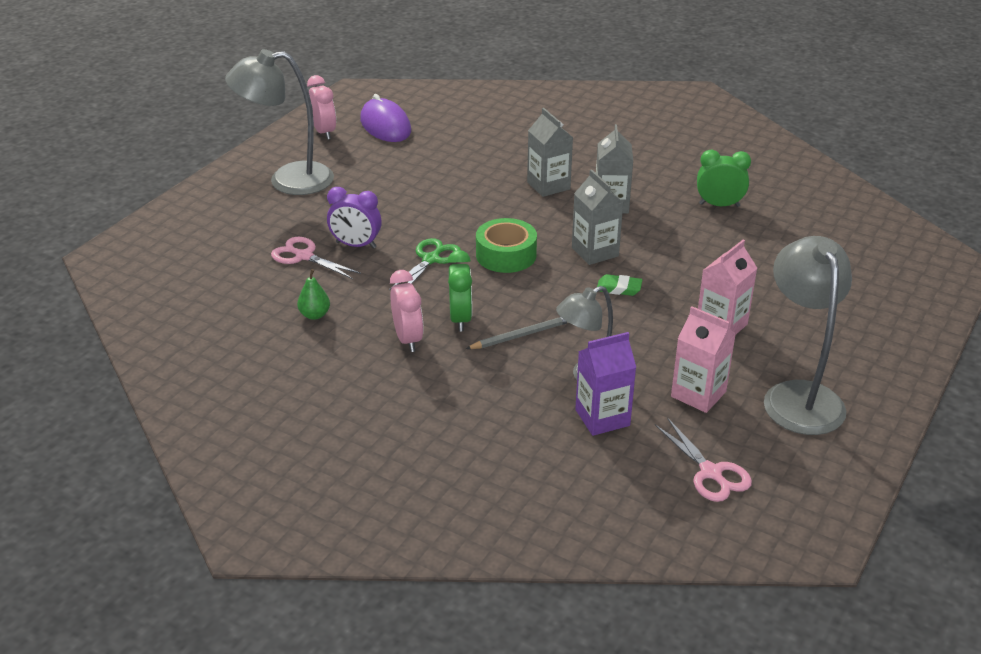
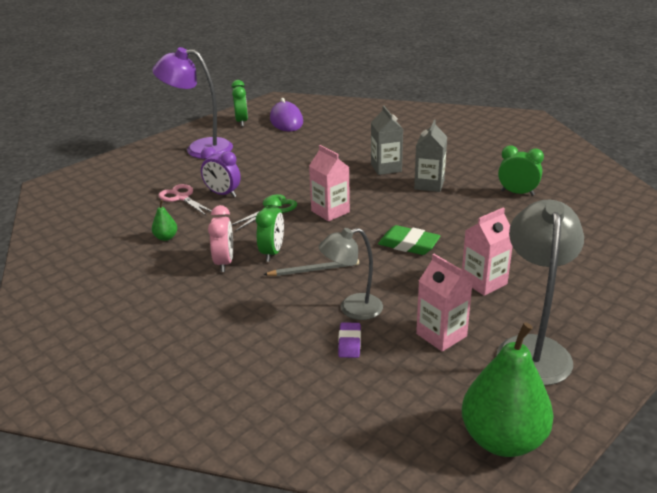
camera: 15 degrees right, 5 degrees down
grey lamp [225,49,334,195] -> purple lamp [152,47,233,159]
pink clock [307,75,336,140] -> green clock [231,80,248,126]
green tape [476,218,537,273] -> pink carton [309,145,350,221]
grey carton [572,169,623,265] -> none
purple carton [575,332,636,436] -> purple eraser [338,323,361,358]
green eraser [597,274,643,296] -> green eraser [378,225,440,255], size x1.58
pink scissors [655,418,752,502] -> none
none -> green pear [462,322,553,457]

